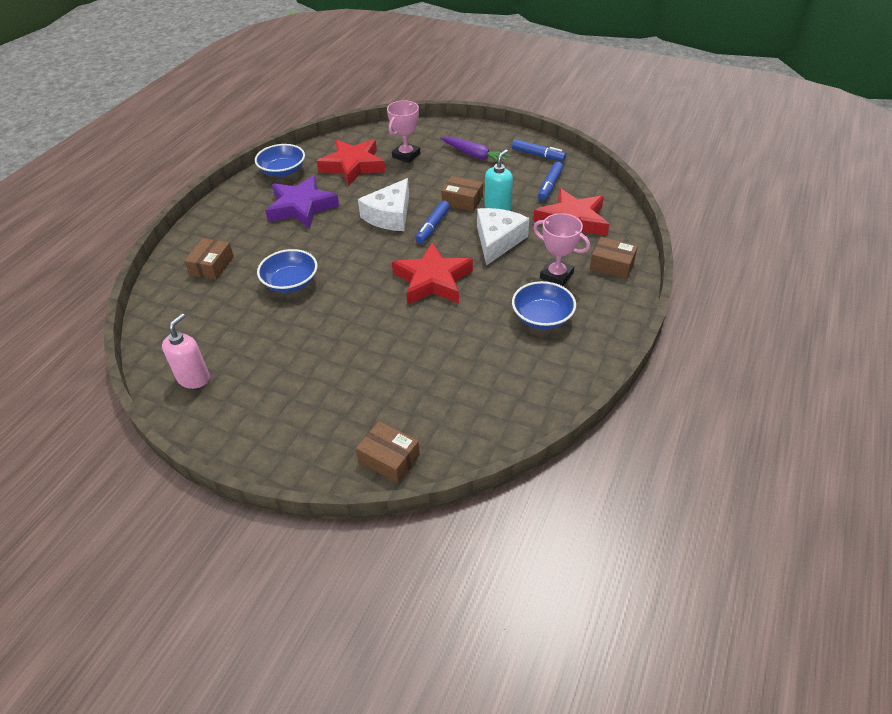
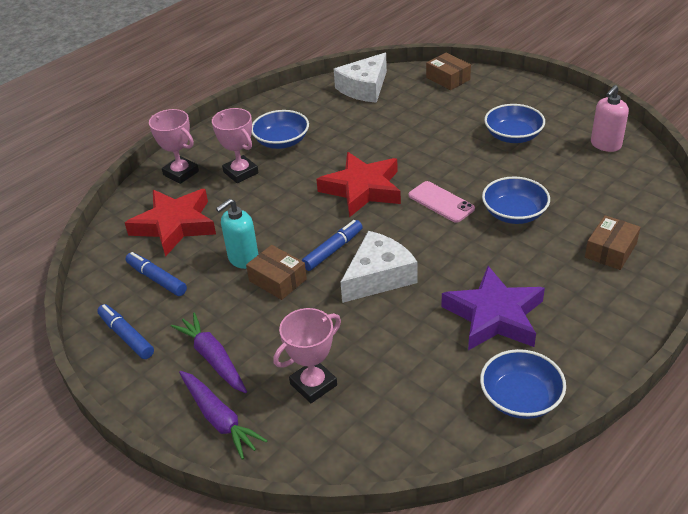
camera: 160 degrees left, 5 degrees down
red star [316,139,385,186] -> none
white cheese [477,208,529,266] -> white cheese moved to [334,53,387,103]
blue marker [538,162,563,201] -> blue marker turned 90 degrees counterclockwise [126,252,187,296]
brown box [590,237,638,279] -> pink trophy [149,109,199,184]
none -> purple carrot [179,371,268,460]
none -> pink phone [408,181,475,223]
none -> blue bowl [484,104,545,143]

